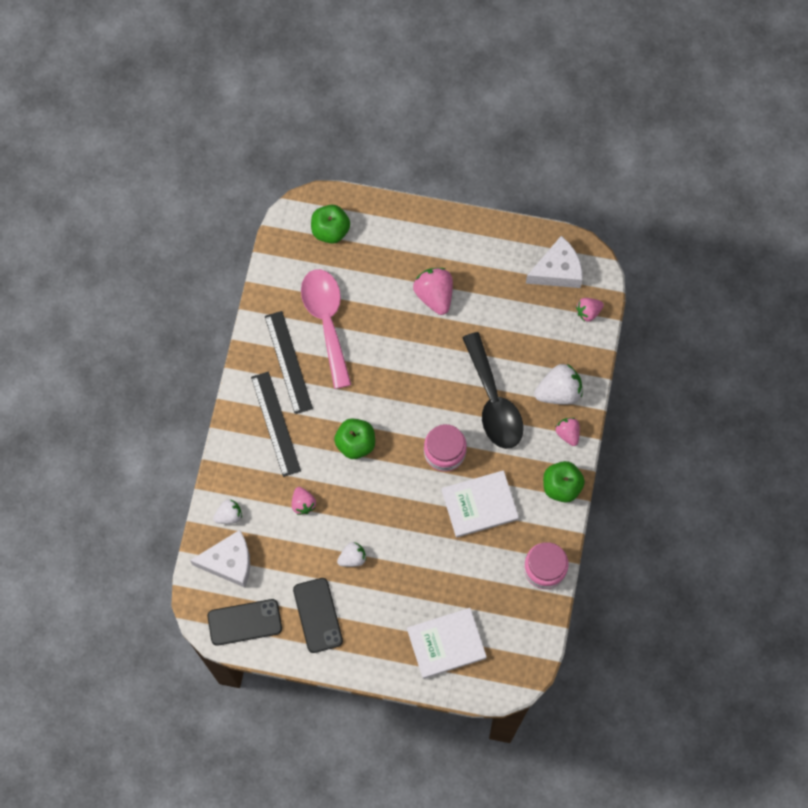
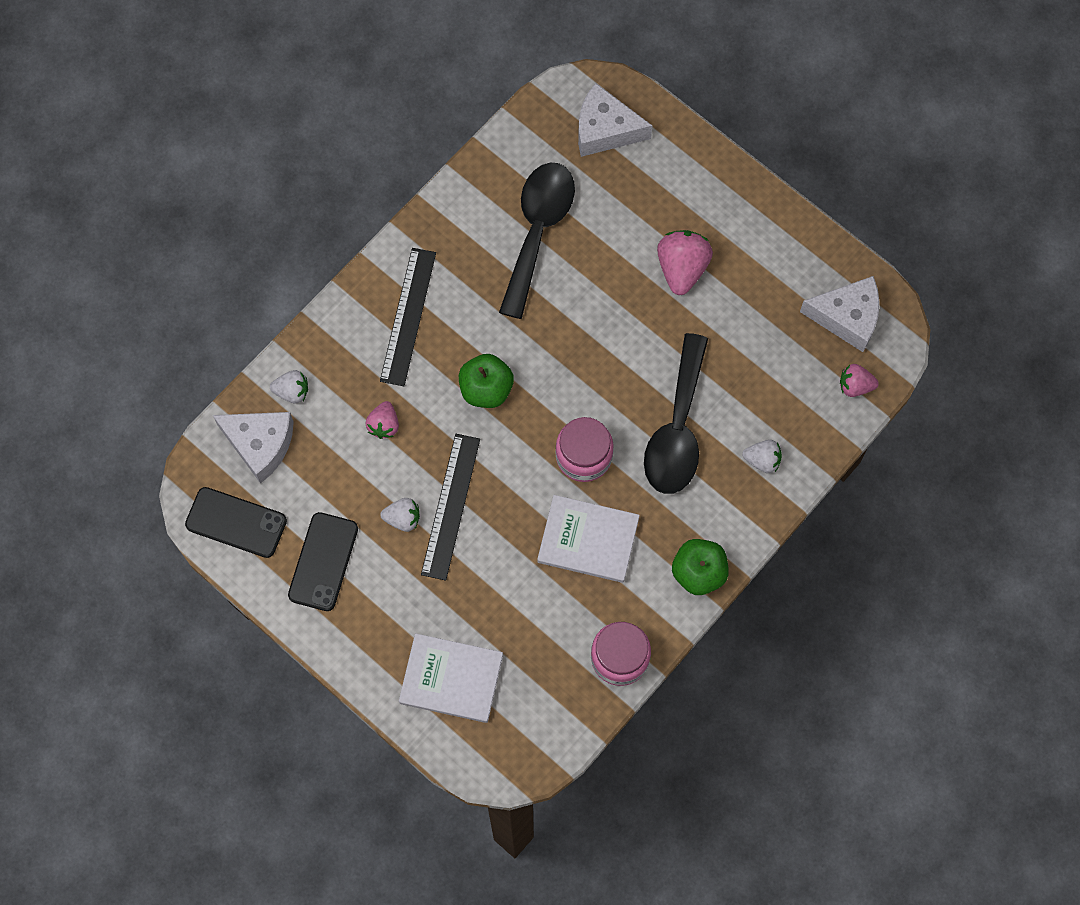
camera: 30 degrees right, 0 degrees up
black ruler [265,311,313,414] -> black ruler moved to [421,434,480,581]
pink spoon [301,269,351,389] -> black spoon [499,163,575,319]
green apple [311,205,350,244] -> white cheese [578,83,652,157]
white strawberry [534,364,582,405] -> white strawberry [742,440,782,473], size x0.59
pink strawberry [556,418,580,446] -> none

